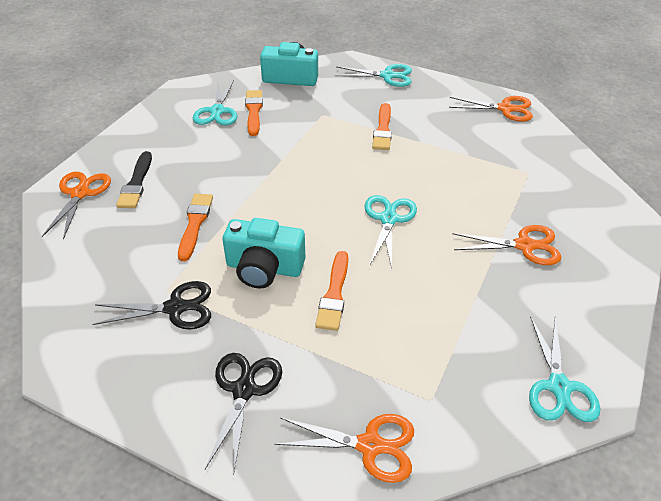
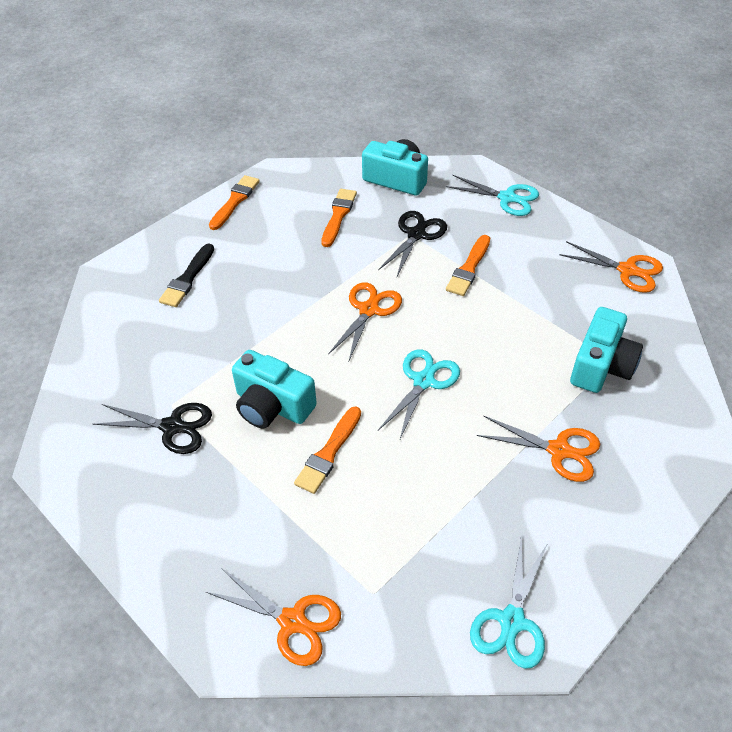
camera: 20 degrees right, 5 degrees up
orange scissors [42,172,111,240] -> orange scissors moved to [328,282,402,360]
orange brush [178,194,213,261] -> orange brush moved to [209,175,260,230]
turquoise scissors [193,80,237,125] -> none
black scissors [205,353,282,471] -> black scissors moved to [378,211,447,276]
none -> turquoise camera [570,307,643,393]

